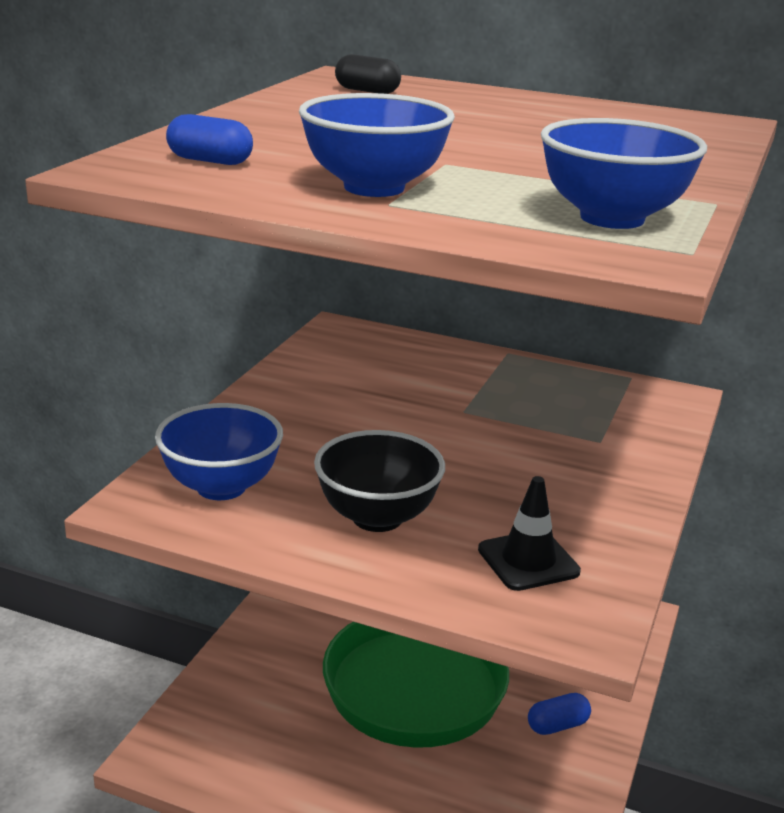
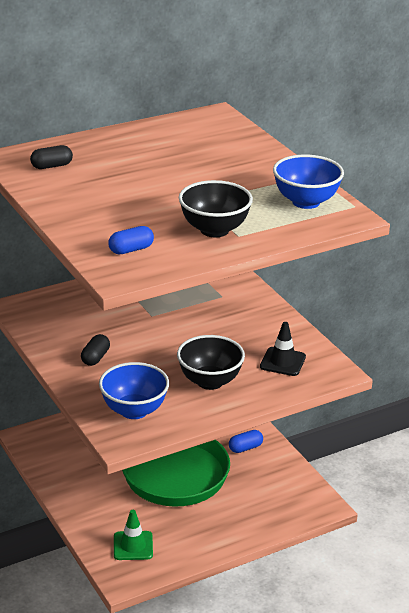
camera: 50 degrees left, 5 degrees up
blue bowl [299,93,455,197] -> black bowl [179,180,253,237]
blue capsule [528,693,591,735] -> blue capsule turned 45 degrees clockwise [229,430,263,453]
none -> black capsule [81,334,110,366]
none -> green traffic cone [114,510,153,560]

